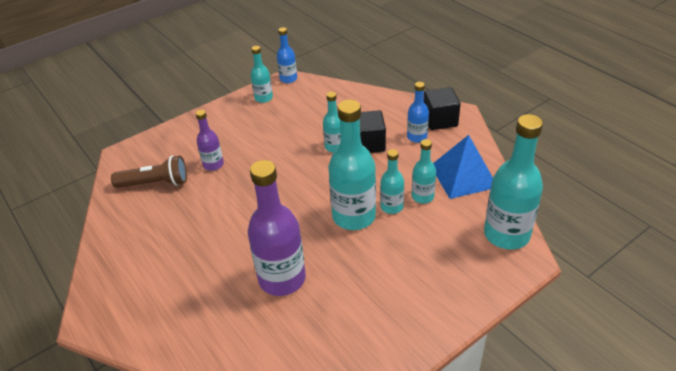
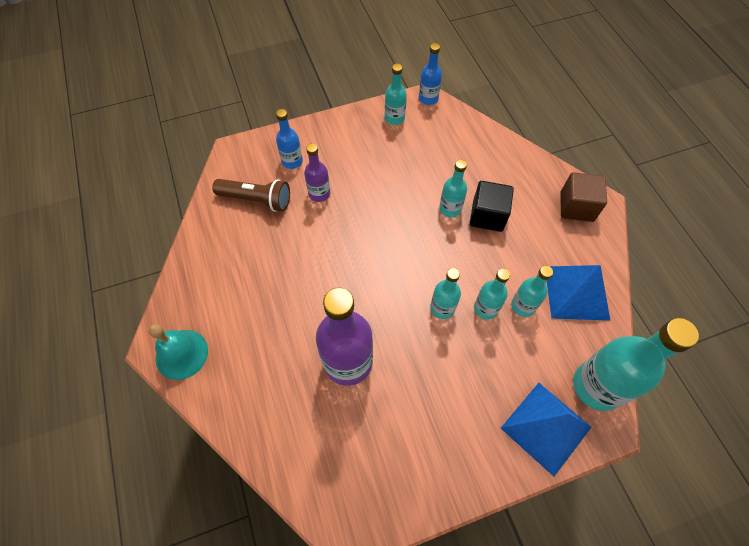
camera: 15 degrees right, 20 degrees up
turquoise bottle [328,99,376,230] -> turquoise bottle [431,268,461,319], size x0.53
blue bottle [407,82,429,143] -> blue bottle moved to [276,109,303,169]
black cube [424,87,461,130] -> brown cube [560,172,607,222]
none -> turquoise bell [149,324,208,380]
none -> blue pyramid [501,383,592,477]

